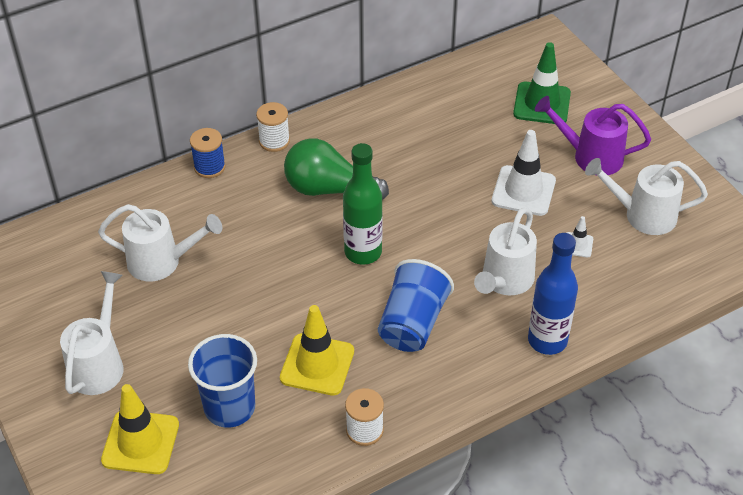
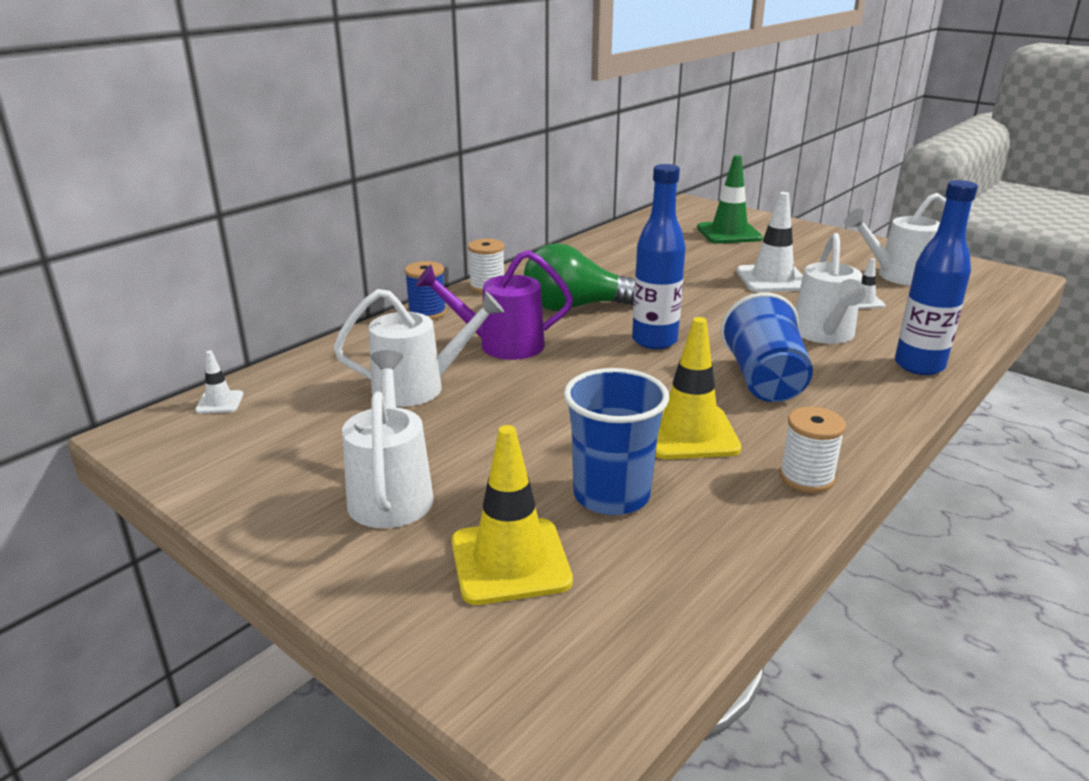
camera: 20 degrees left, 20 degrees down
green bottle [343,143,383,265] -> blue bottle [632,164,686,349]
purple watering can [535,96,651,175] -> purple watering can moved to [416,250,573,360]
none -> white traffic cone [195,351,243,414]

